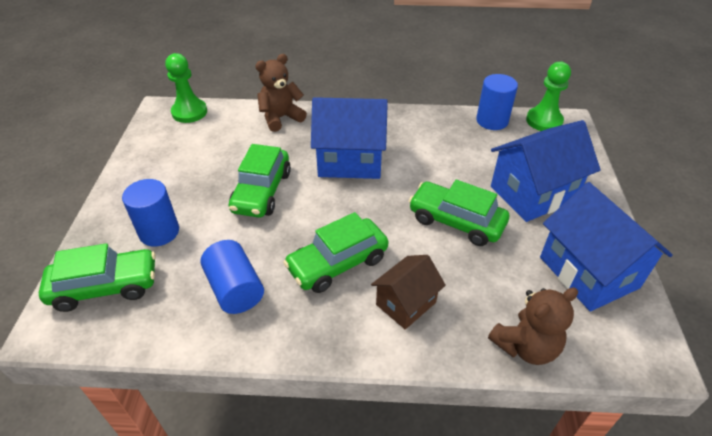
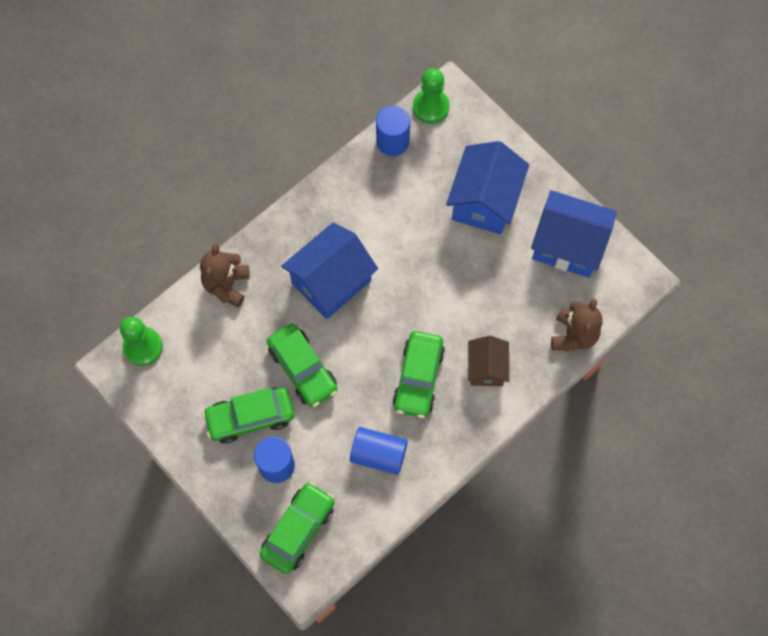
camera: 45 degrees left, 25 degrees up
green car [409,180,509,246] -> green car moved to [202,388,294,444]

